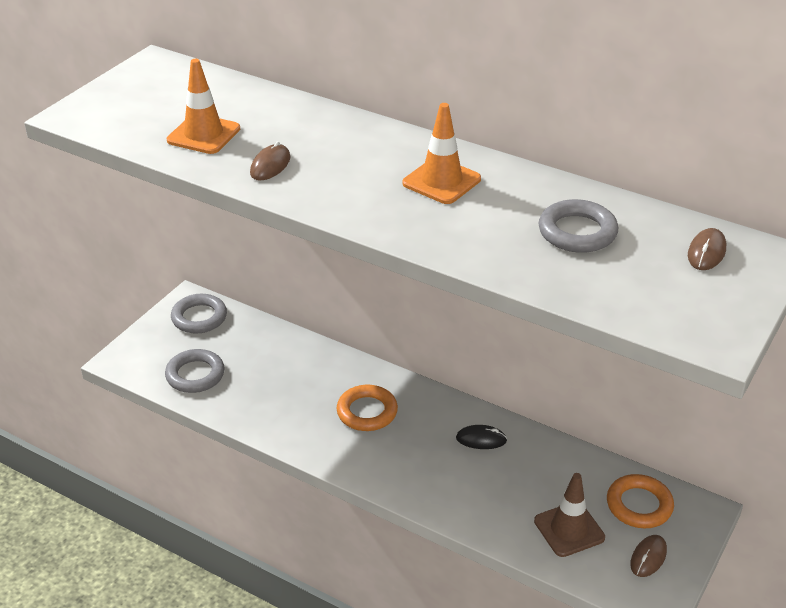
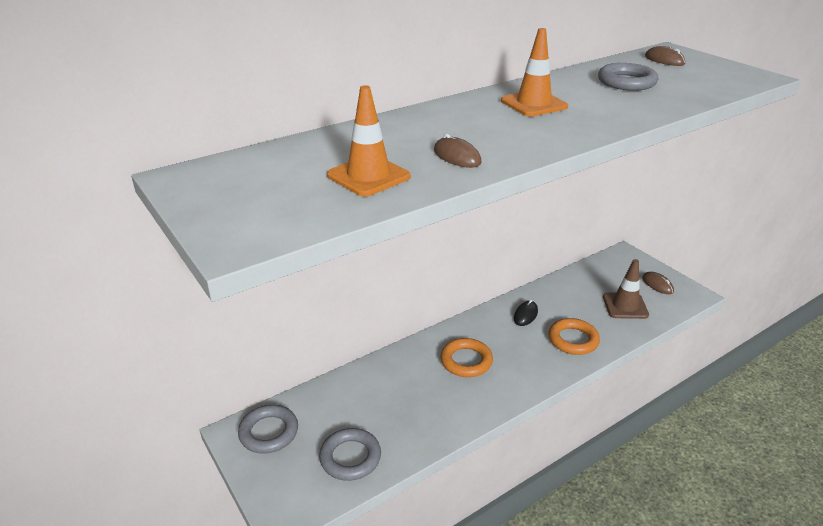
camera: 65 degrees left, 5 degrees down
orange ring [607,474,674,528] -> orange ring moved to [549,318,600,355]

